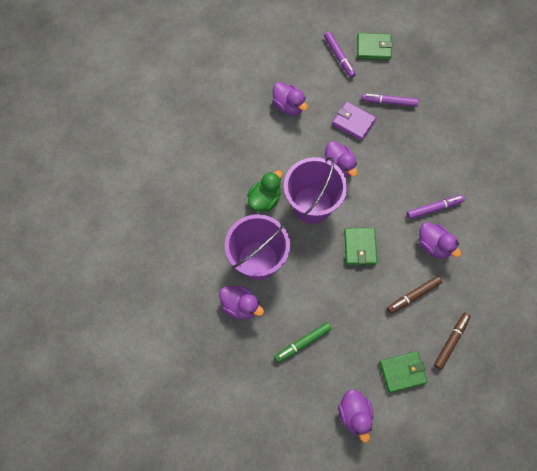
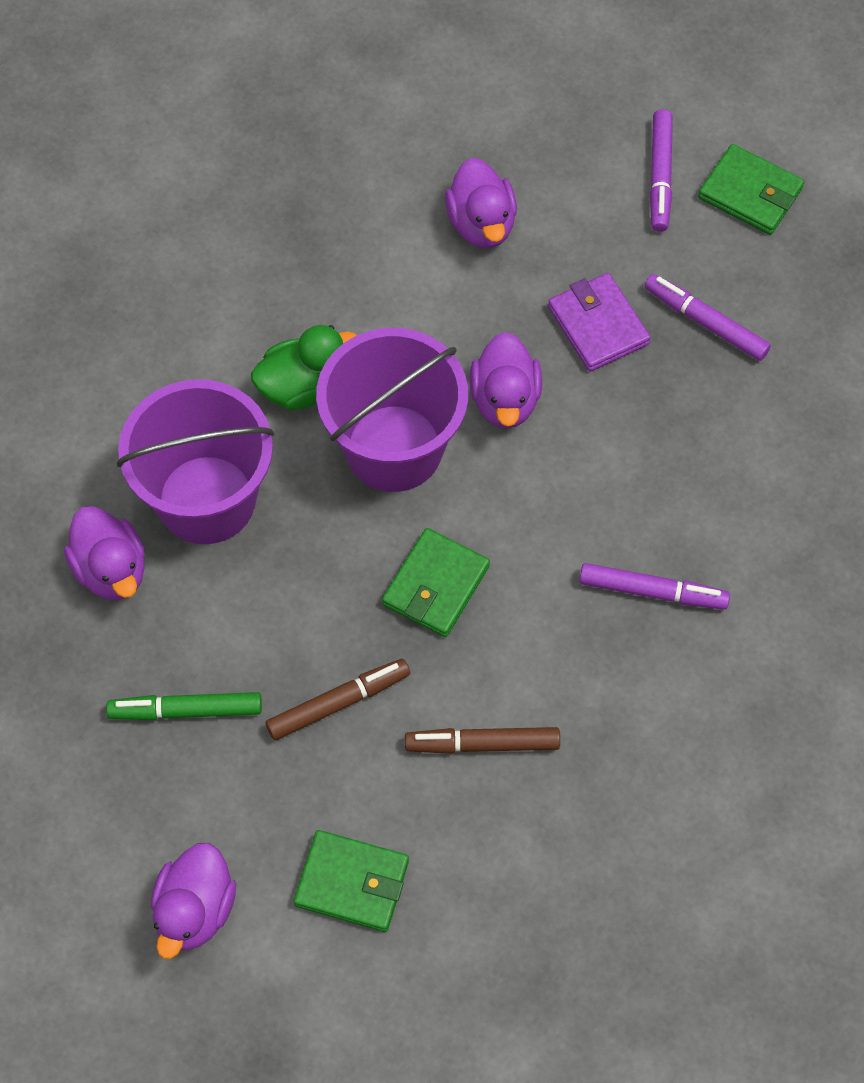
camera: 30 degrees right, 5 degrees down
purple duck [419,222,461,258] -> none
brown marker [434,313,471,370] -> brown marker moved to [266,659,410,741]

